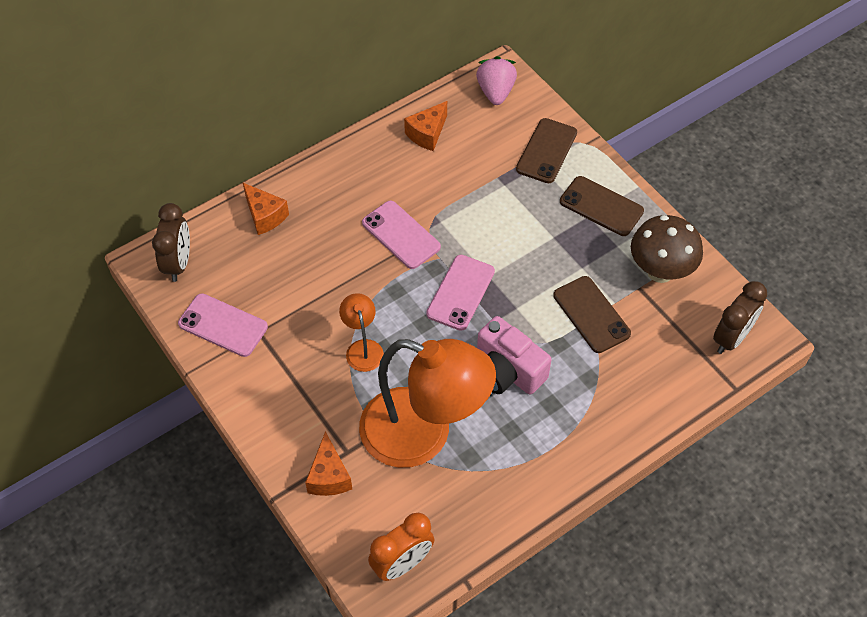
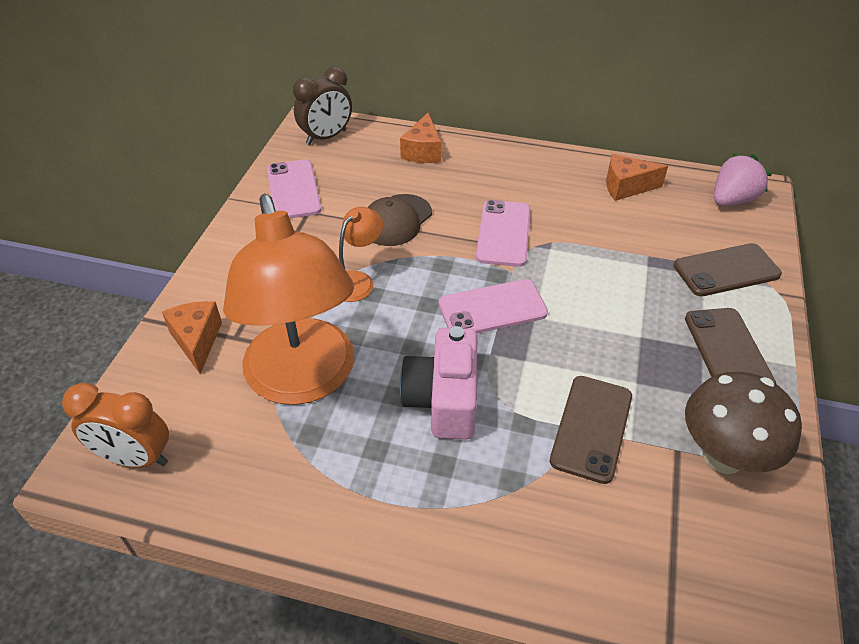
camera: 50 degrees right, 10 degrees down
orange cheese [305,431,352,496] -> orange cheese turned 120 degrees clockwise [162,301,222,374]
brown clock [713,281,767,354] -> none
none -> brown cap [367,194,432,246]

